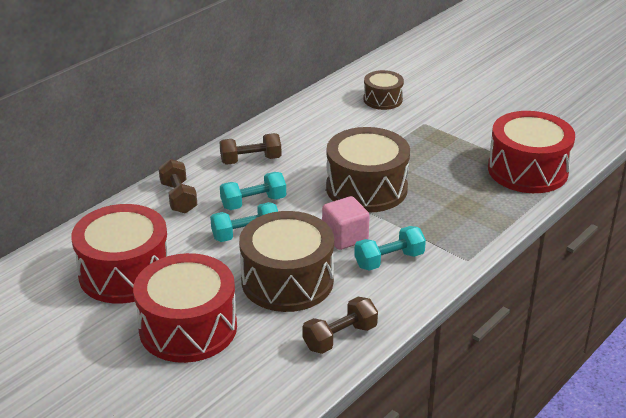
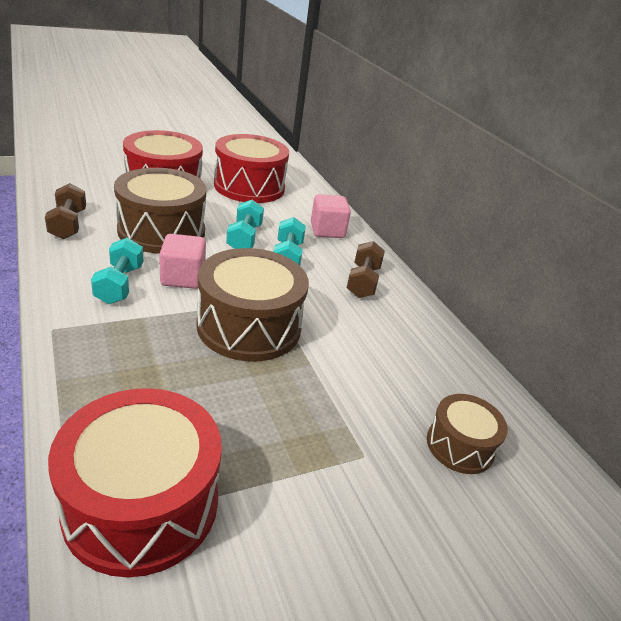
camera: 110 degrees right, 0 degrees up
brown dumbbell [158,159,197,214] -> pink cube [311,194,351,238]

